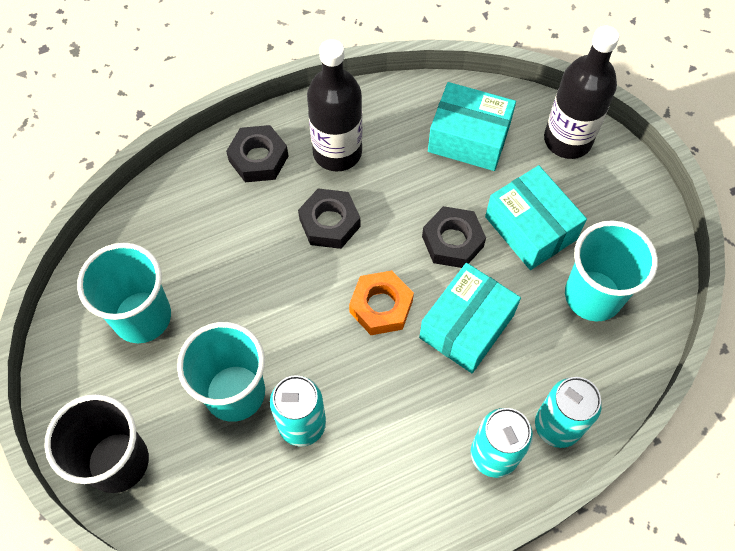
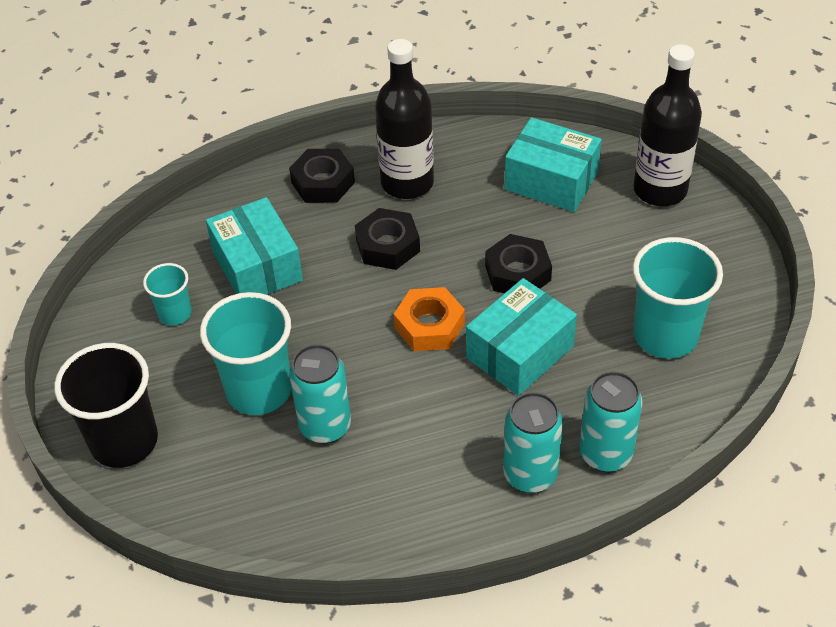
camera: 10 degrees right, 15 degrees down
turquoise cup [77,243,171,343] -> turquoise cup [143,263,192,325], size x0.54
turquoise box [485,165,587,270] -> turquoise box moved to [206,197,303,295]

